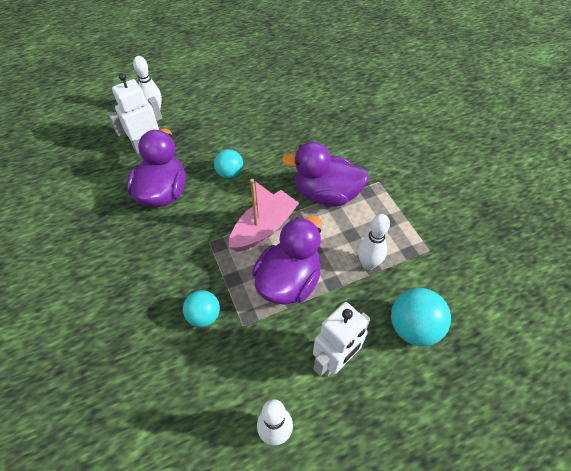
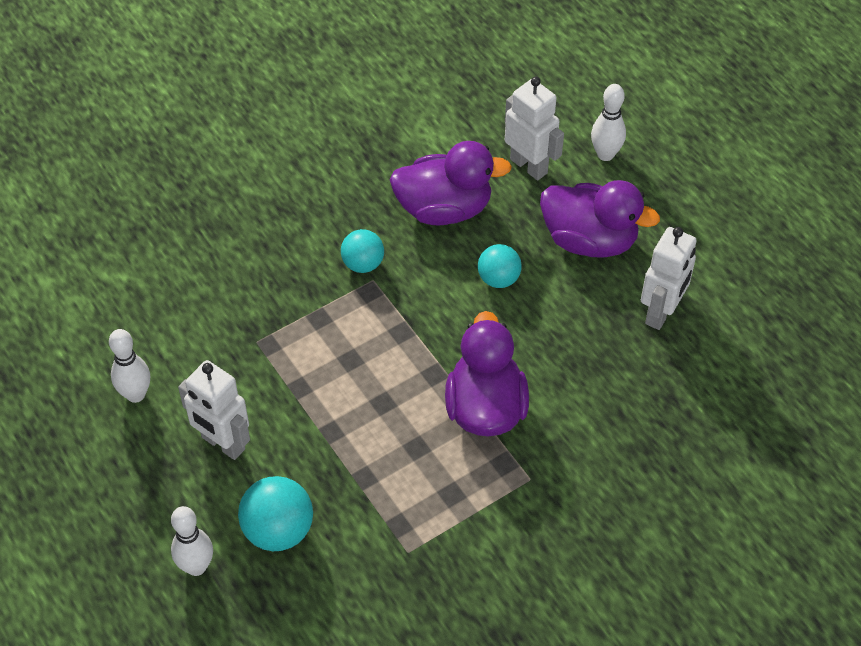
camera: 80 degrees right, 0 degrees up
turquoise ball [183,290,220,327] -> turquoise ball moved to [341,229,384,273]
pink boat [229,179,299,252] -> none
purple duck [252,216,322,305] -> purple duck moved to [540,180,660,258]
white bowling pin [358,214,390,270] -> white bowling pin moved to [171,506,213,576]
none -> white robot [641,227,697,330]

